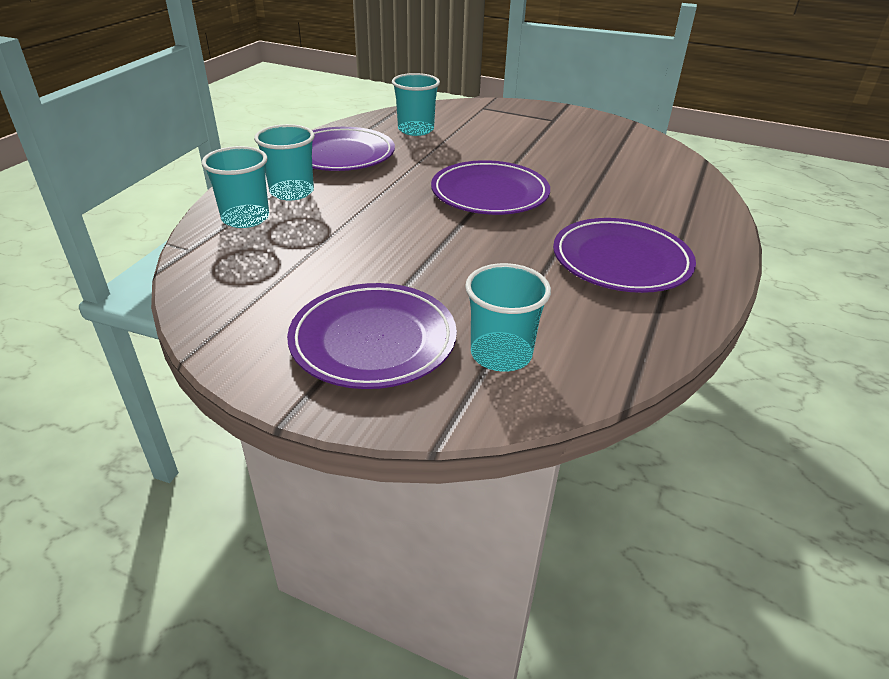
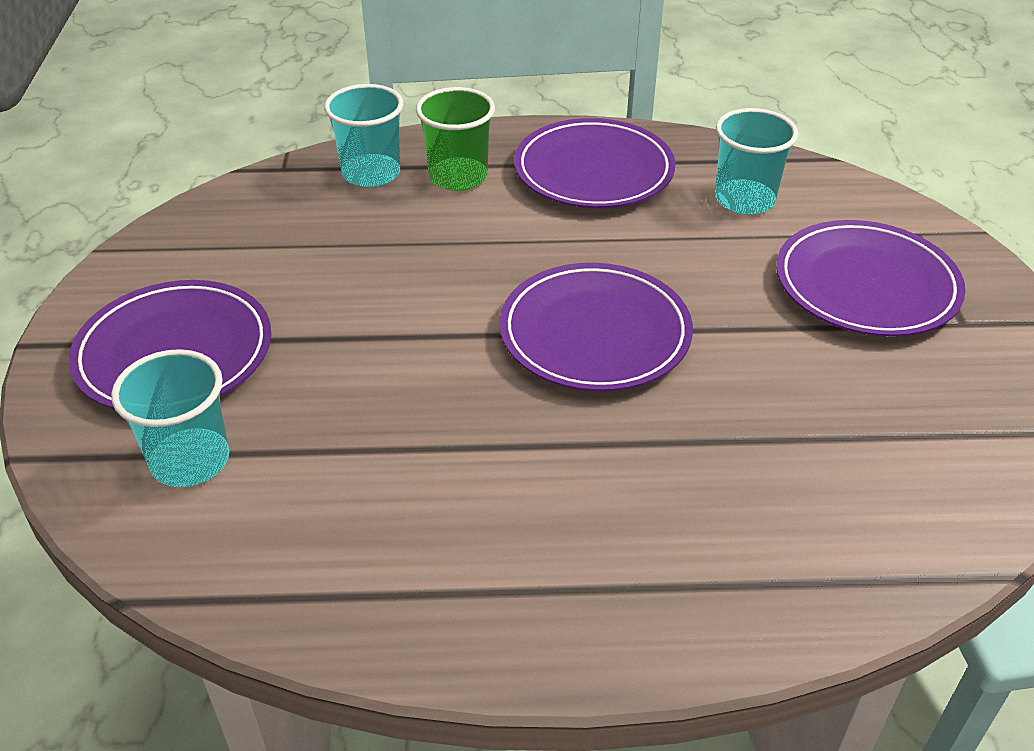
camera: 65 degrees right, 5 degrees up
turquoise cup [254,124,315,201] -> green cup [416,87,495,191]
purple plate [553,218,696,293] -> purple plate moved to [776,220,966,337]

